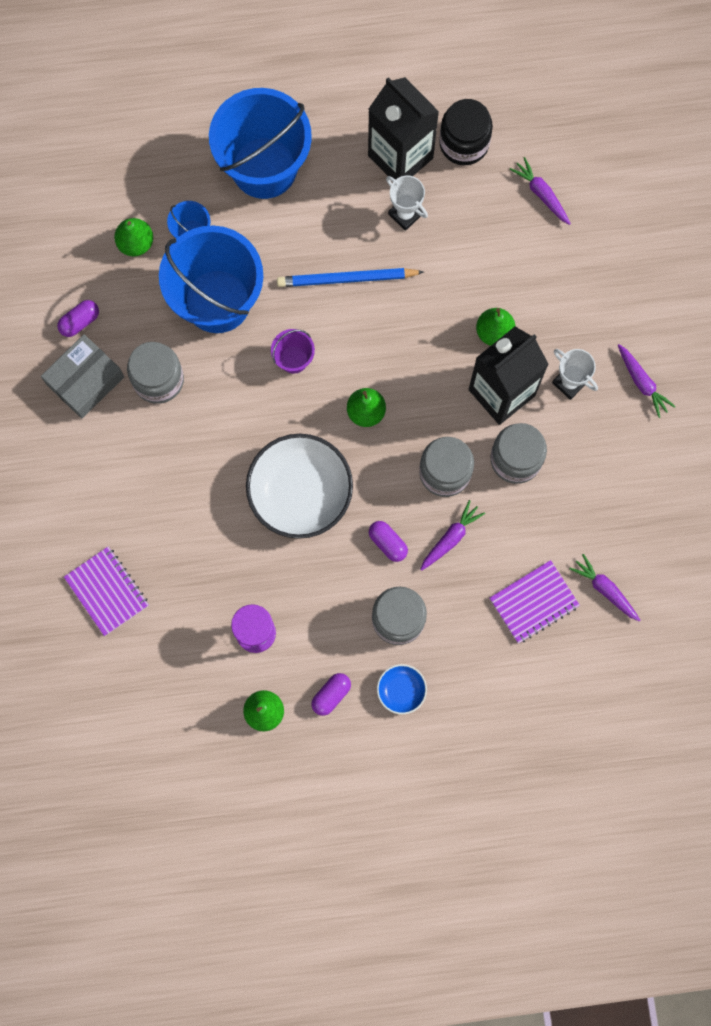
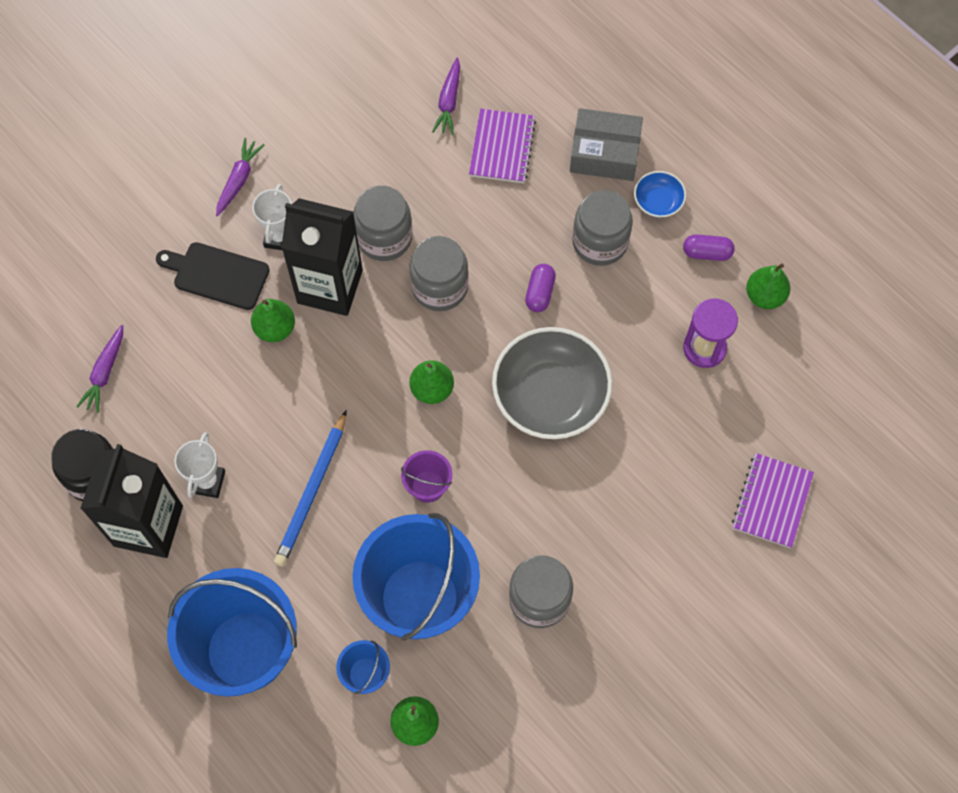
camera: 125 degrees left, 10 degrees down
grey box [41,334,124,418] -> grey box moved to [570,108,643,181]
purple capsule [57,300,99,337] -> none
white bowl [246,434,353,539] -> grey bowl [492,327,612,439]
blue pencil [277,268,424,287] -> blue pencil turned 60 degrees clockwise [274,410,347,567]
purple carrot [420,500,485,571] -> none
purple notebook [490,560,580,644] -> purple notebook turned 75 degrees clockwise [469,109,536,183]
none -> black cutting board [156,242,270,310]

